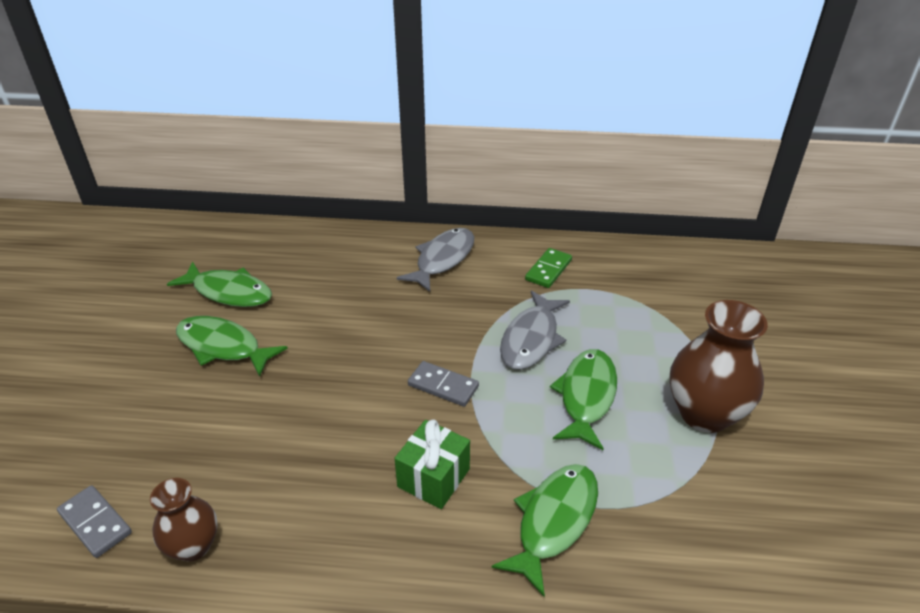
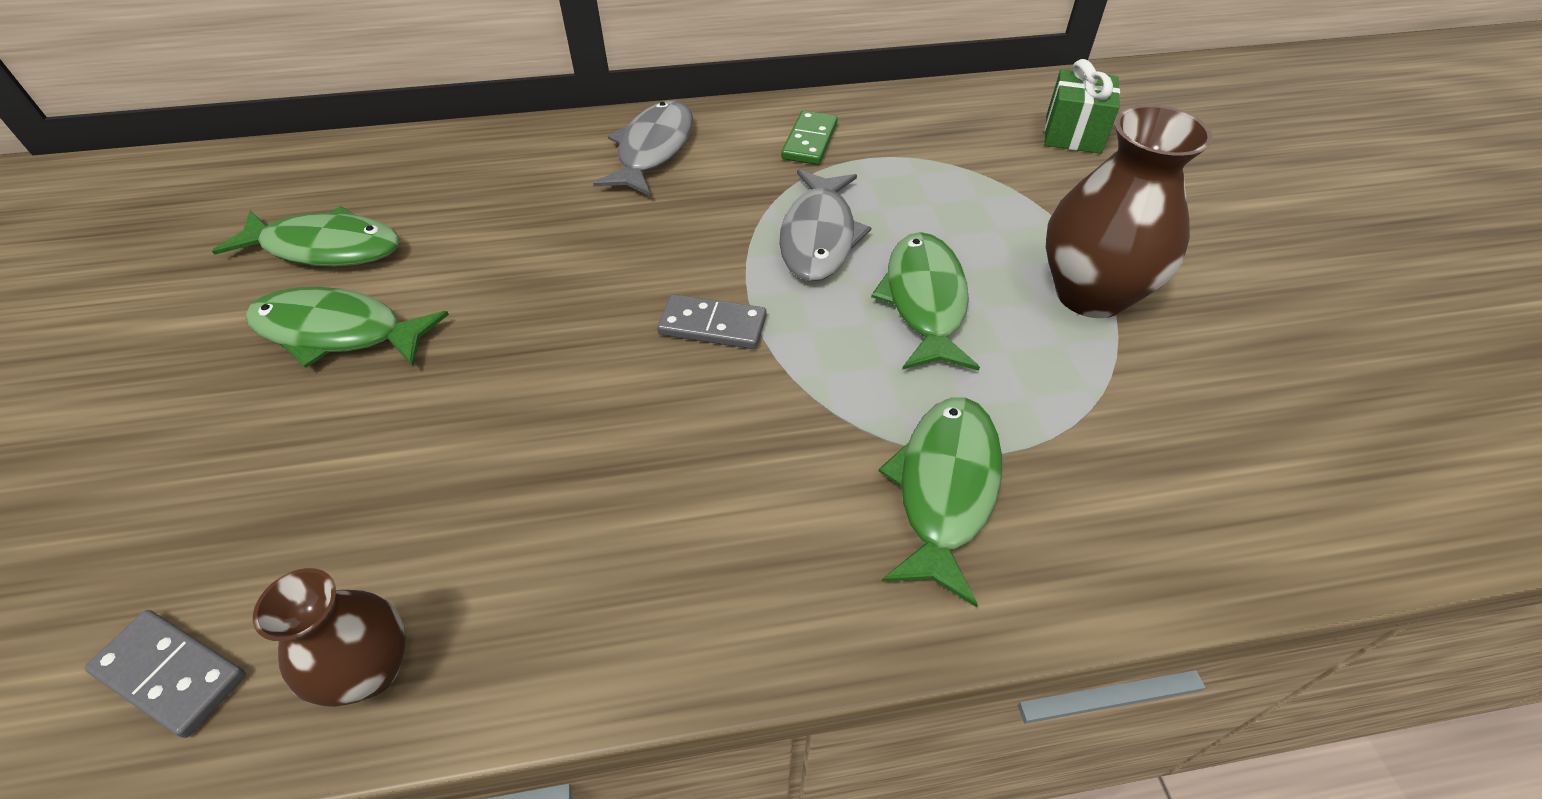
camera: 15 degrees left, 10 degrees up
green gift [395,419,470,509] -> green gift moved to [1044,59,1120,154]

